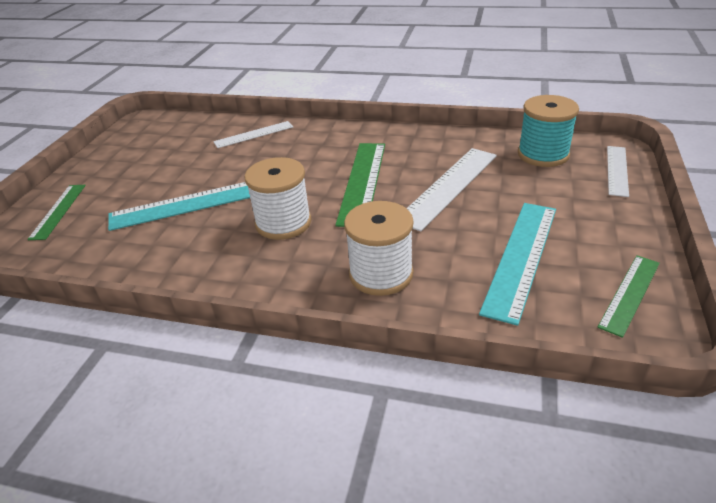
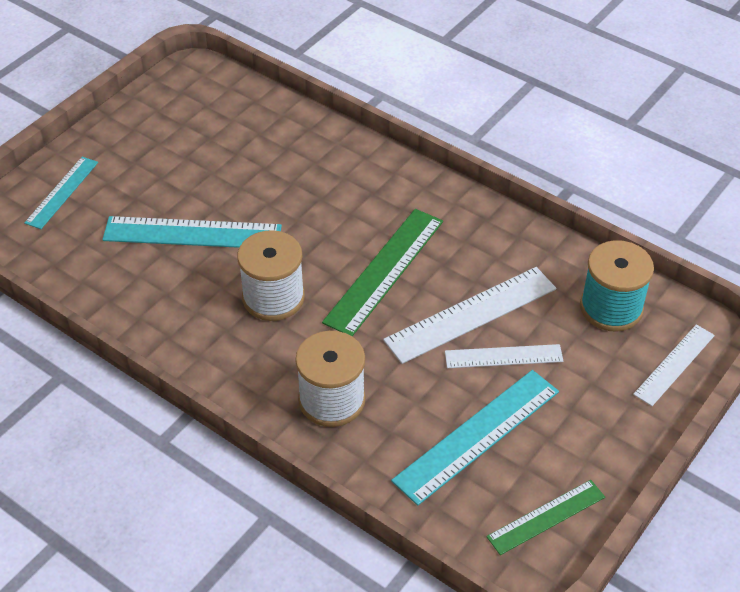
camera: 20 degrees right, 10 degrees up
green ruler [27,185,86,240] -> turquoise ruler [24,157,98,229]
white ruler [213,121,293,148] -> white ruler moved to [445,344,563,368]

